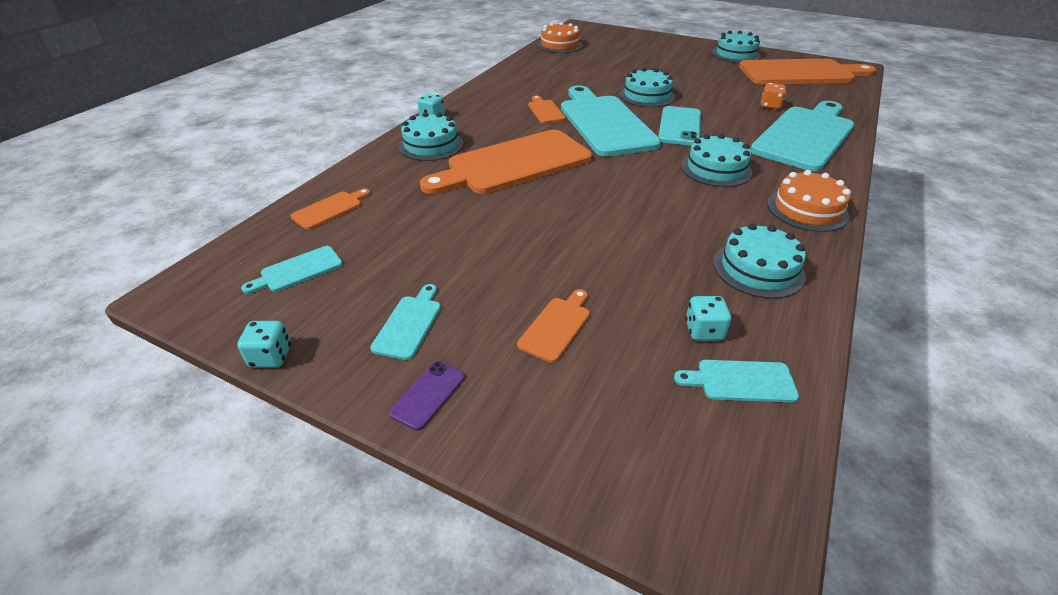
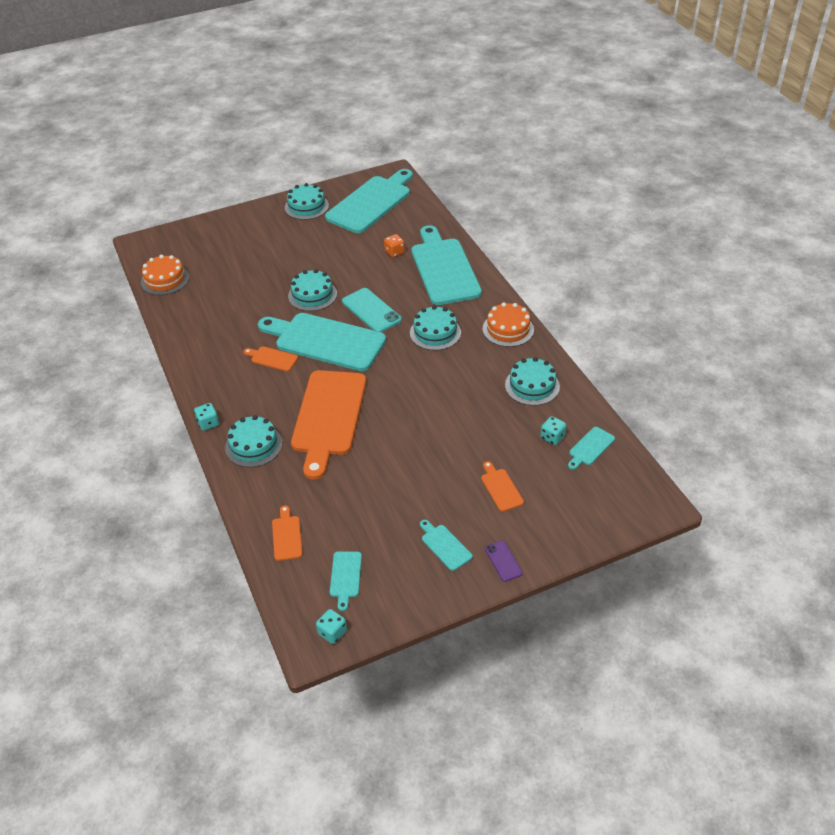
camera: 50 degrees left, 5 degrees up
turquoise dice [237,321,291,368] -> turquoise dice moved to [316,609,347,644]
orange cutting board [739,59,876,84] -> turquoise cutting board [325,169,413,233]

